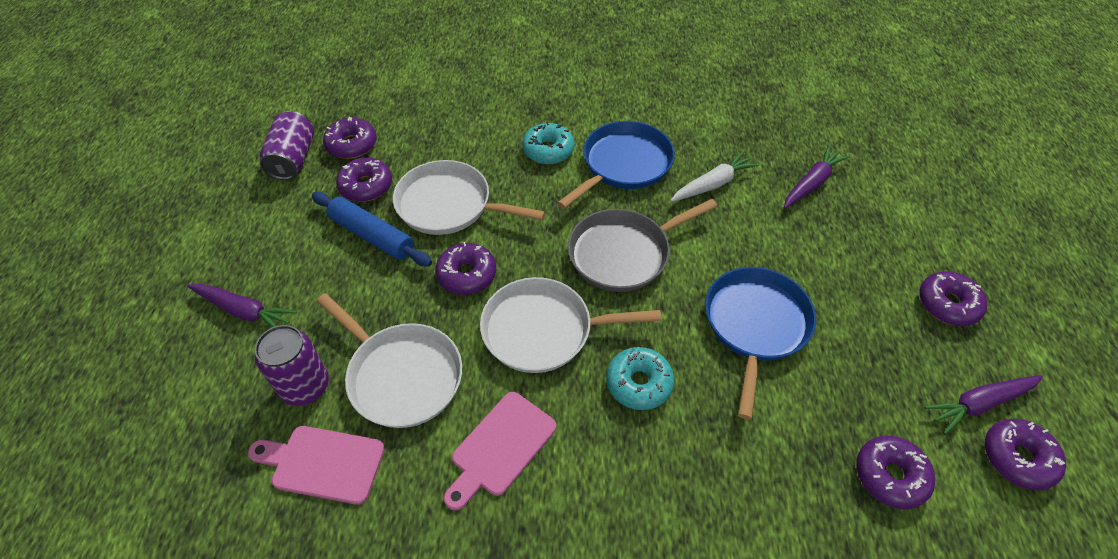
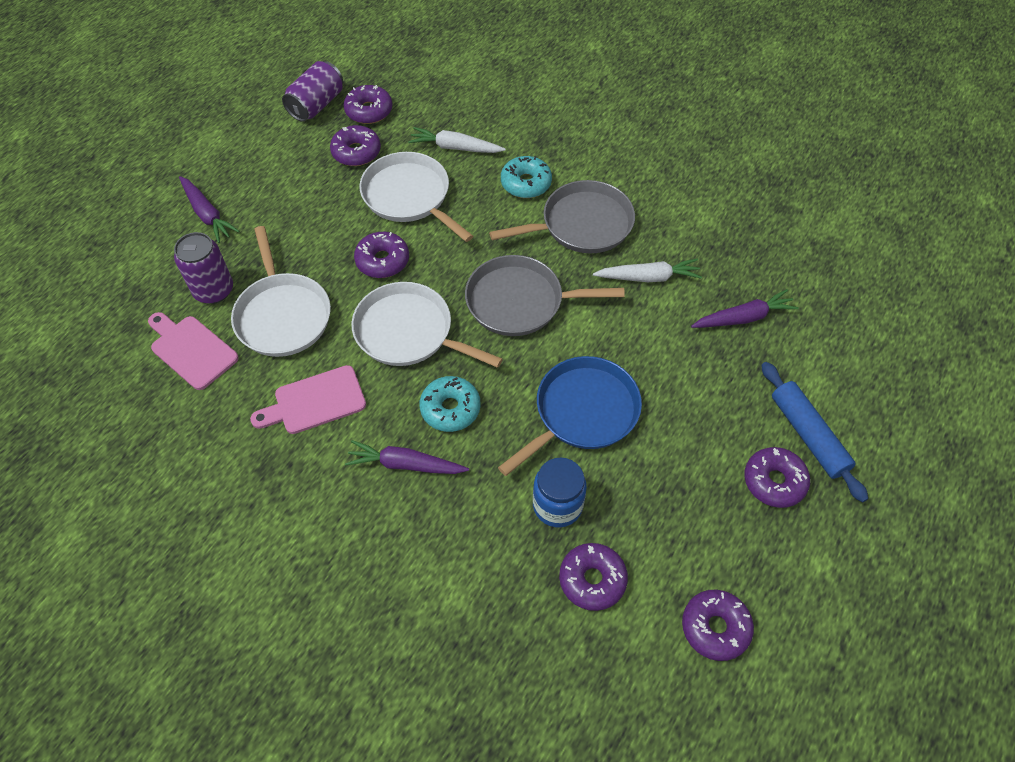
camera: 30 degrees right, 5 degrees up
blue rolling pin [312,192,432,266] -> blue rolling pin moved to [761,362,868,502]
blue pan [557,121,675,209] -> grey pan [489,180,635,253]
purple carrot [925,375,1043,434] -> purple carrot moved to [345,440,469,474]
none -> white carrot [408,127,506,153]
none -> blue jar [533,457,587,527]

